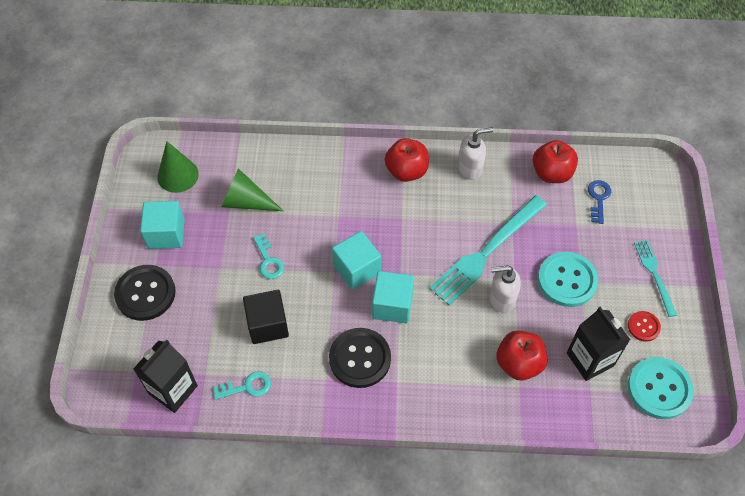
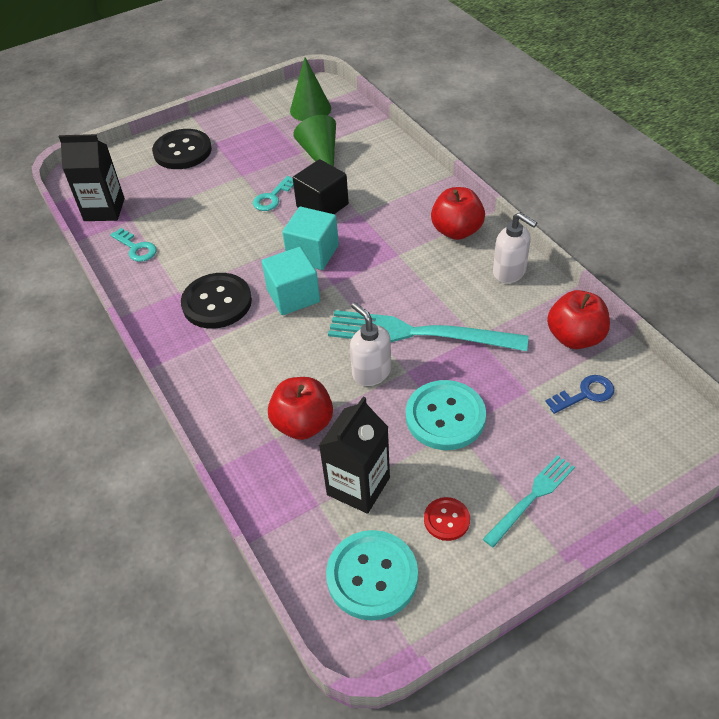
camera: 60 degrees right, 10 degrees down
turquoise cube [140,201,185,249] -> none
black cube [243,290,289,344] -> black cube moved to [293,159,349,214]

